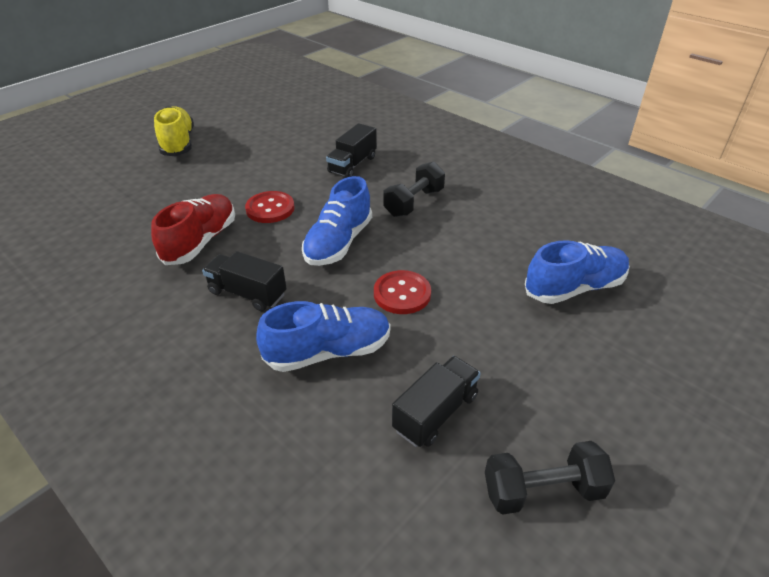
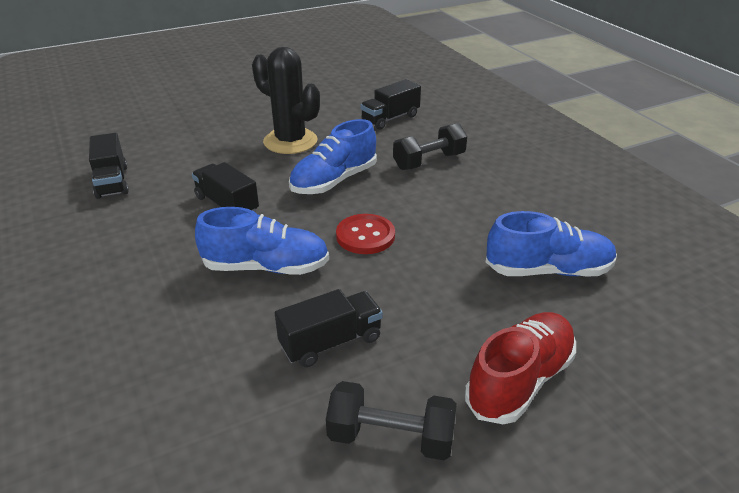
camera: 20 degrees right, 5 degrees down
red shoe [151,194,235,265] -> red shoe moved to [465,312,576,424]
yellow shoe [154,106,194,157] -> none
red button [245,191,295,223] -> black cactus [252,47,320,154]
none -> black truck [89,133,129,199]

